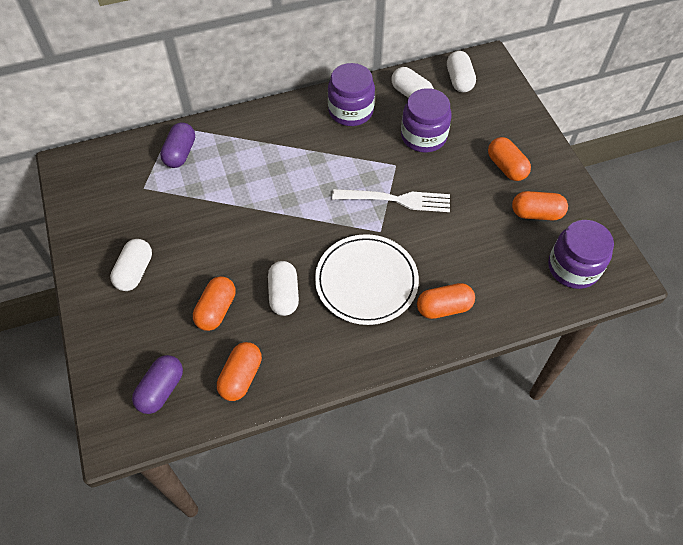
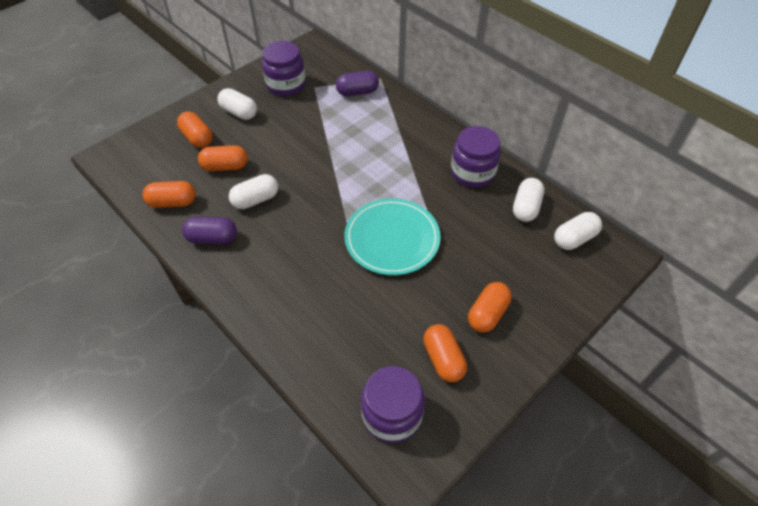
camera: 65 degrees right, 5 degrees down
white capsule [110,239,152,291] -> white capsule turned 45 degrees clockwise [217,88,257,120]
purple capsule [132,355,183,414] -> purple capsule moved to [182,217,237,244]
white plate [315,234,419,325] -> none
white fork [332,189,450,212] -> turquoise plate [344,198,441,275]
purple jar [401,88,451,153] -> purple jar moved to [262,41,306,96]
orange capsule [417,283,475,319] -> orange capsule moved to [177,111,213,148]

